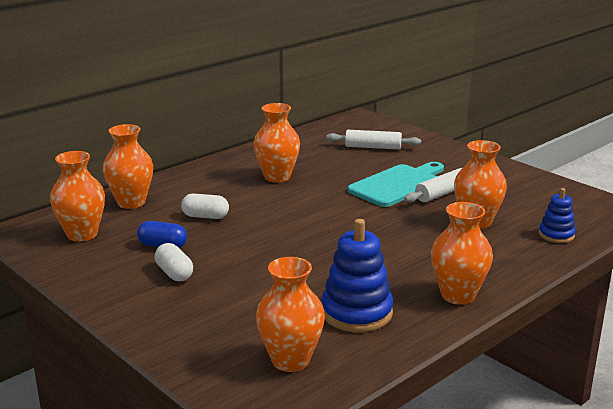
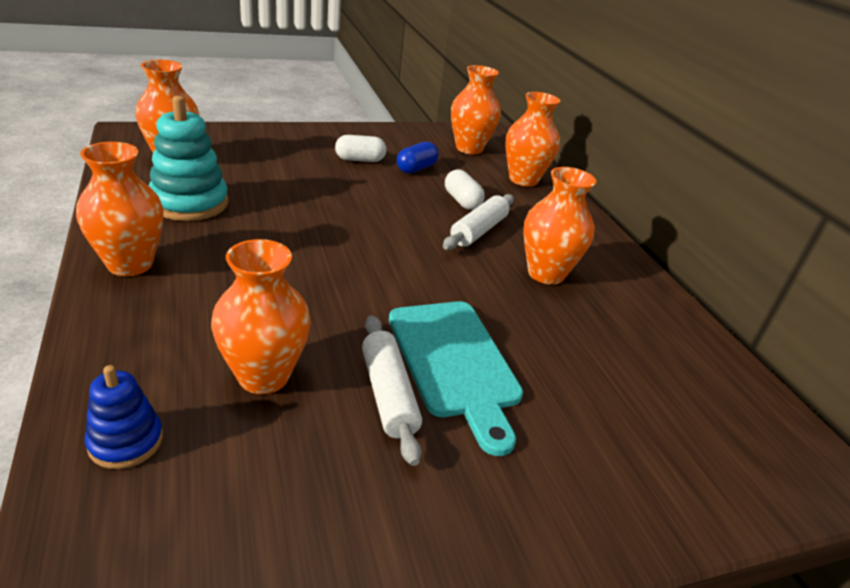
camera: 110 degrees right, 10 degrees up
white capsule [181,193,229,219] -> white capsule turned 60 degrees counterclockwise [445,170,485,210]
blue stacking toy [321,219,393,332] -> turquoise stacking toy [149,96,229,221]
white rolling pin [326,130,421,150] -> white rolling pin moved to [443,194,514,250]

